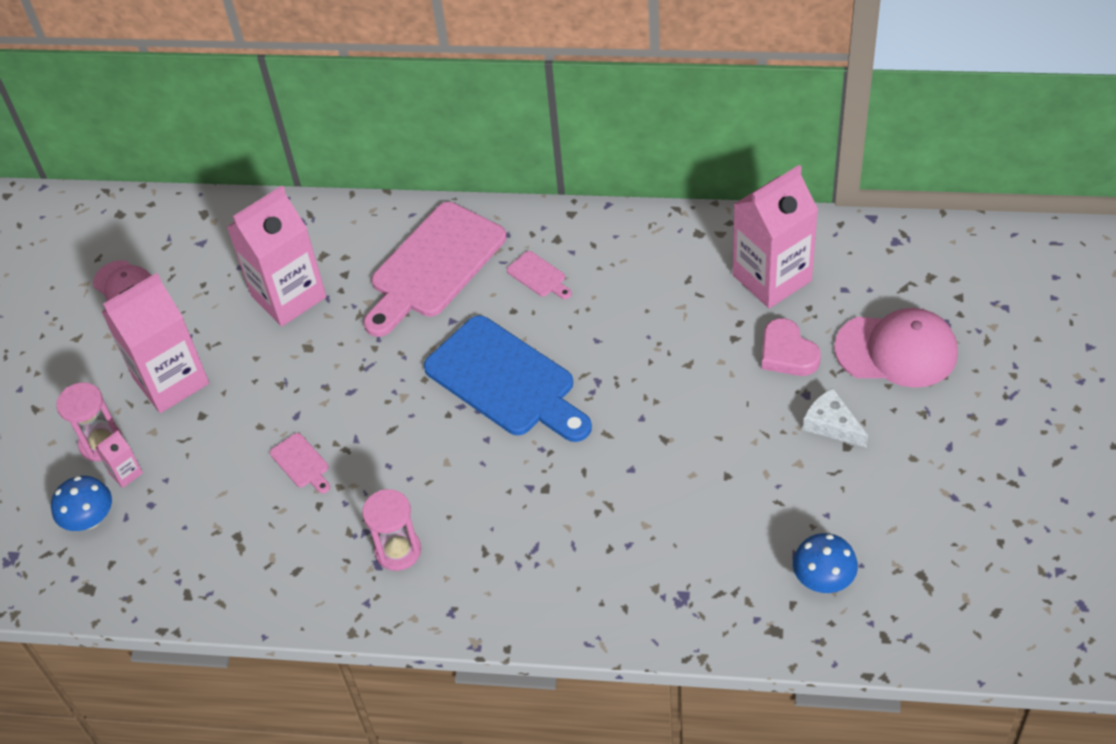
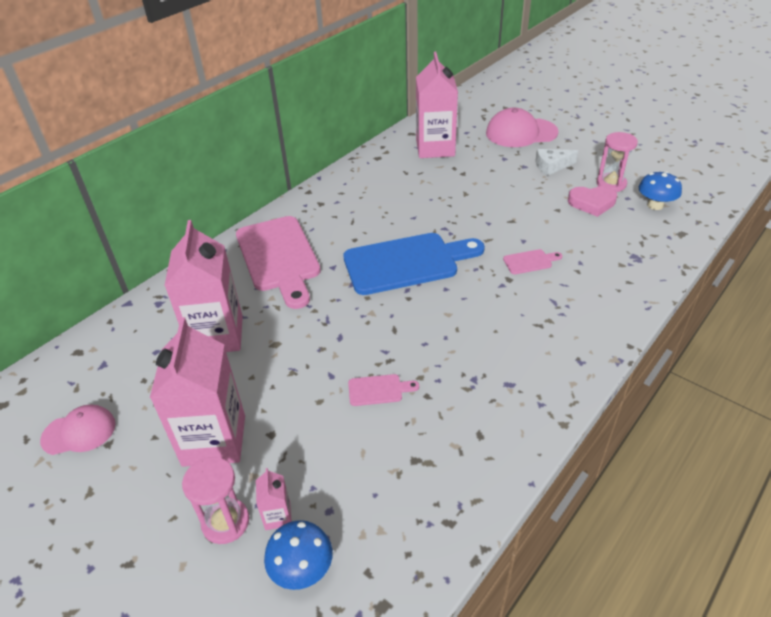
camera: 60 degrees left, 10 degrees down
pink hourglass [362,489,421,571] -> pink hourglass moved to [597,132,638,192]
pink cutting board [507,251,572,299] -> pink cutting board moved to [503,249,562,274]
pink heart [761,318,821,376] -> pink heart moved to [568,186,617,217]
pink cap [834,308,958,388] -> pink cap turned 135 degrees counterclockwise [486,108,559,147]

